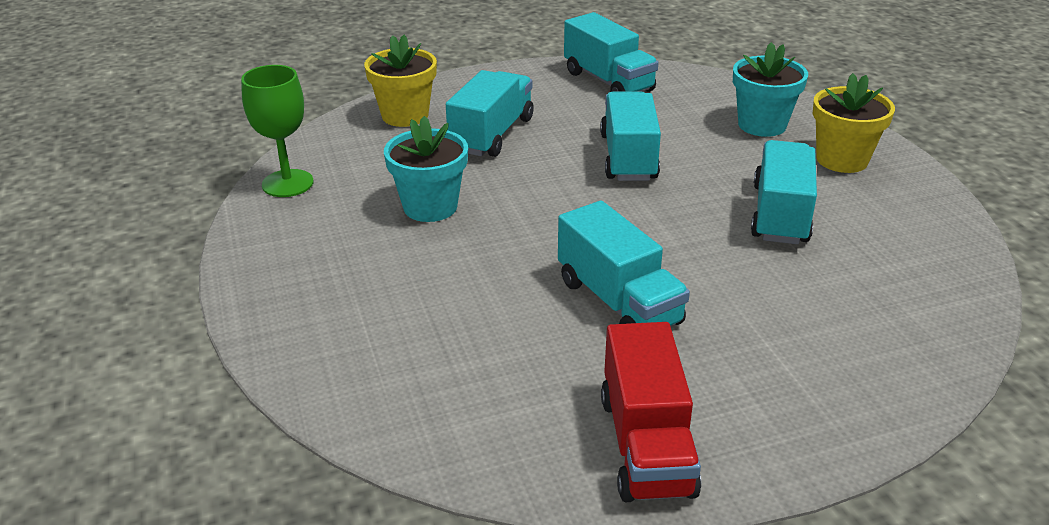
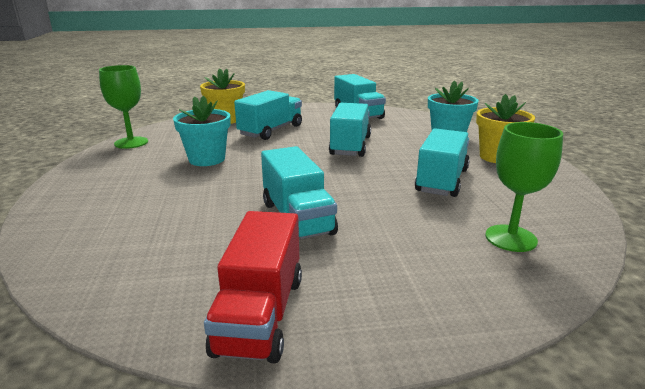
camera: 10 degrees right, 10 degrees down
none -> green goblet [485,122,563,252]

